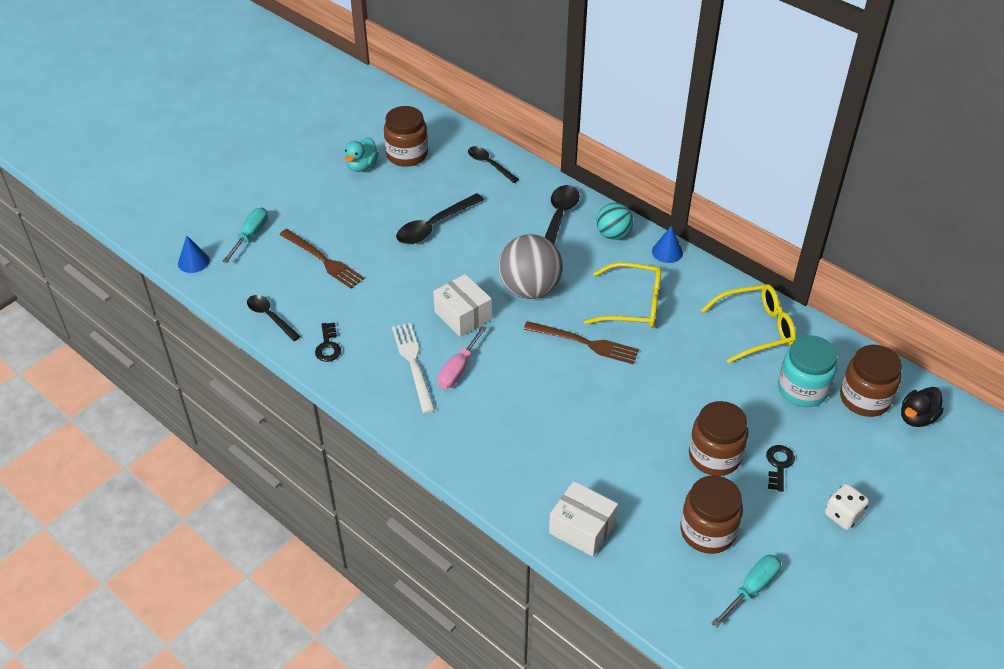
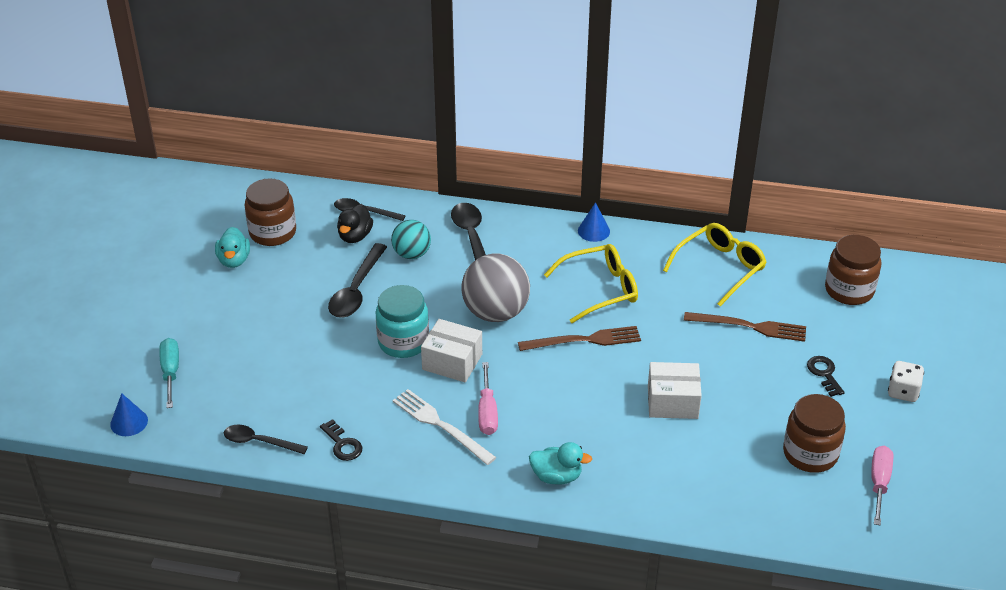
camera: 30 degrees left, 5 degrees down
brown fork [279,229,364,288] -> brown fork moved to [684,312,806,342]
white box [549,481,618,557] -> white box moved to [648,362,702,419]
turquoise ball [596,203,633,240] -> turquoise ball moved to [391,220,431,259]
brown jar [689,401,748,476] -> none
turquoise screwdriver [711,555,781,628] -> pink screwdriver [871,446,893,525]
turquoise jar [778,335,837,407] -> turquoise jar moved to [376,285,429,358]
black duck [901,387,944,427] -> black duck moved to [337,204,373,243]
none -> turquoise duck [529,442,592,485]

